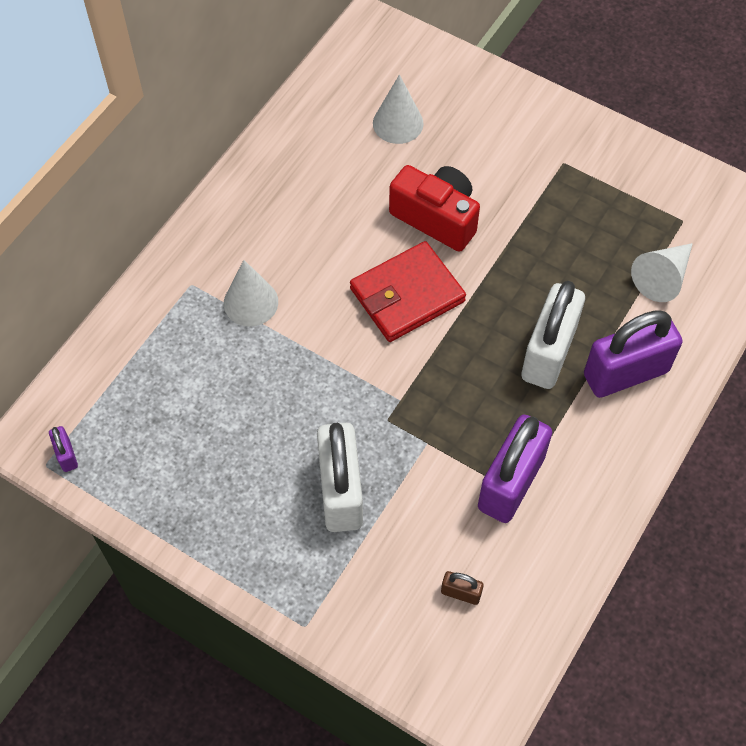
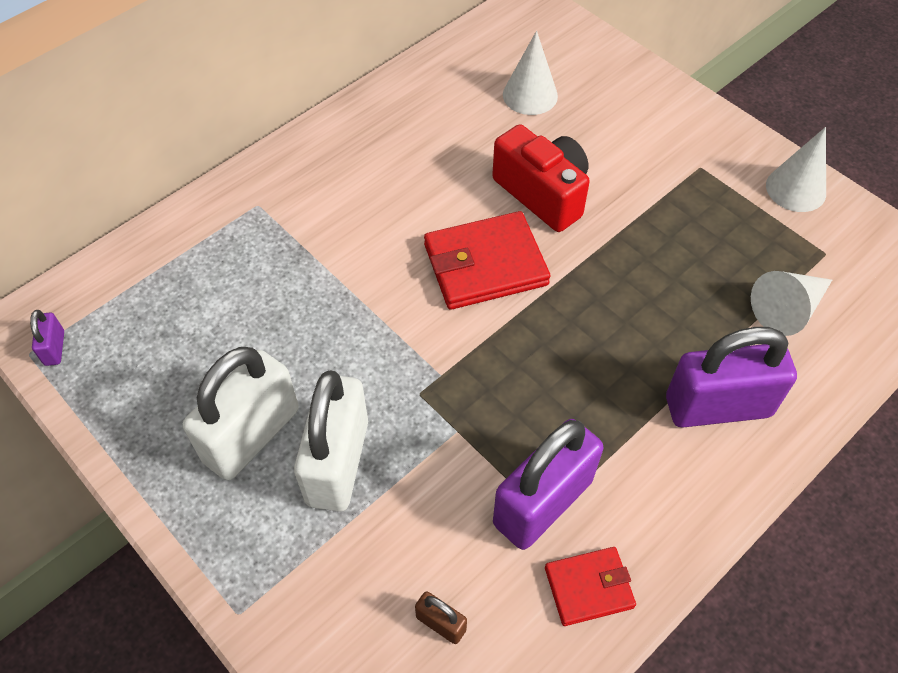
camera: 15 degrees right, 5 degrees down
white cone [224,260,278,326] -> white cone moved to [766,127,826,212]
white padlock [521,281,585,389] -> white padlock moved to [183,347,299,480]
none -> red wallet [545,547,636,626]

